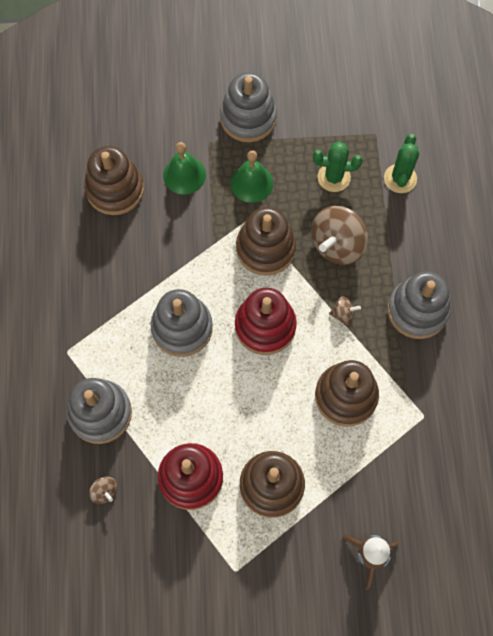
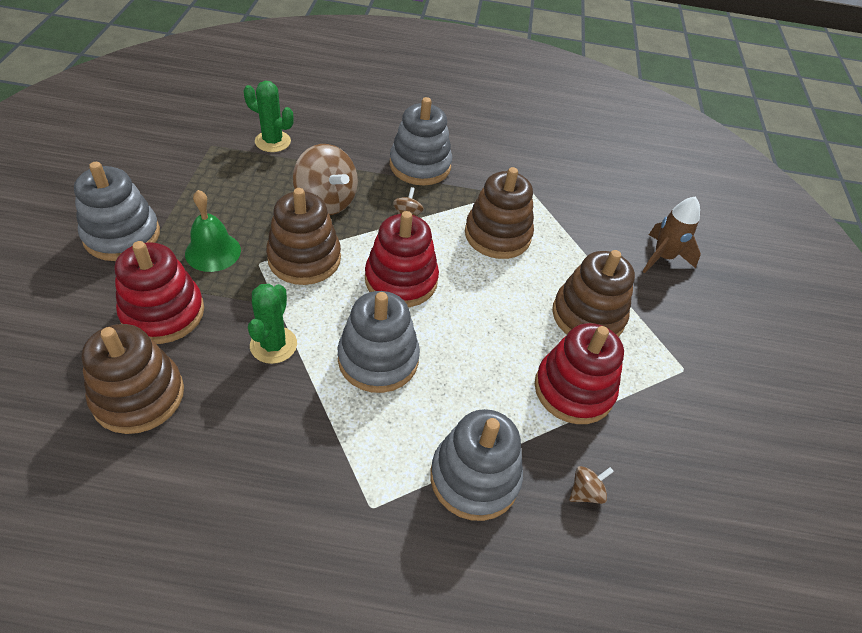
camera: 85 degrees left, 20 degrees down
green bell [163,142,206,195] -> red stacking toy [115,241,204,344]
green cactus [313,141,363,192] -> green cactus moved to [248,284,297,364]

